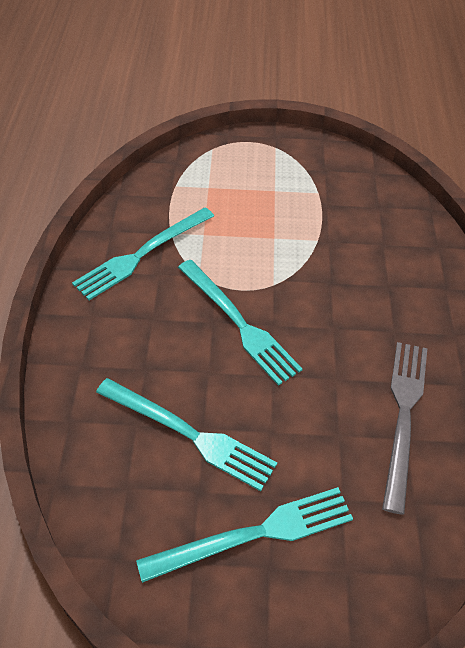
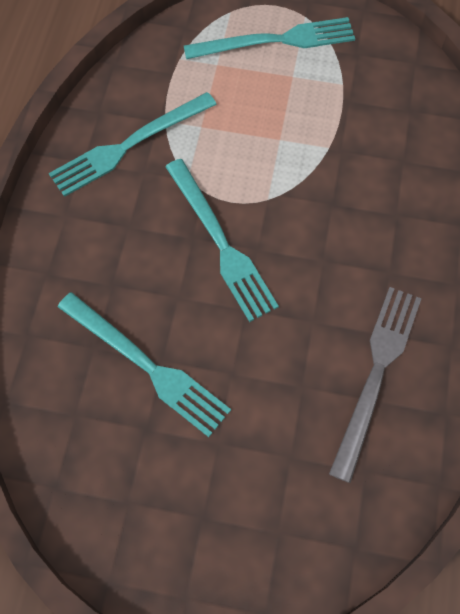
camera: 10 degrees right, 15 degrees up
turquoise fork [136,487,353,583] -> turquoise fork moved to [184,17,355,59]

